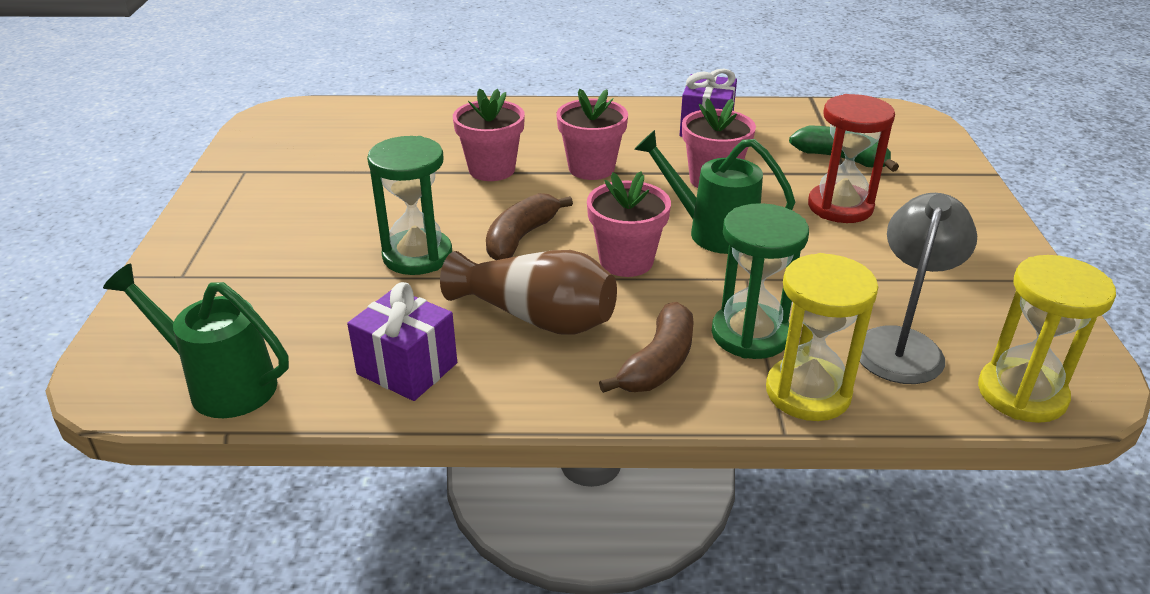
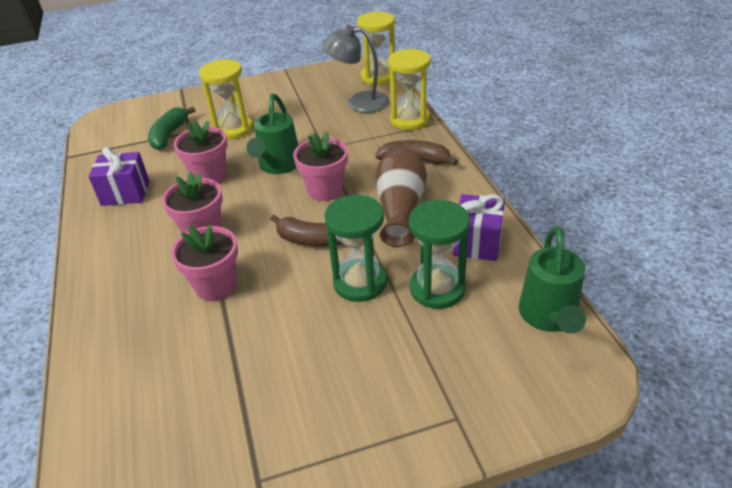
camera: 105 degrees left, 5 degrees up
green hourglass [712,203,809,359] -> green hourglass moved to [409,200,470,309]
red hourglass [808,94,895,223] -> yellow hourglass [199,59,253,140]

